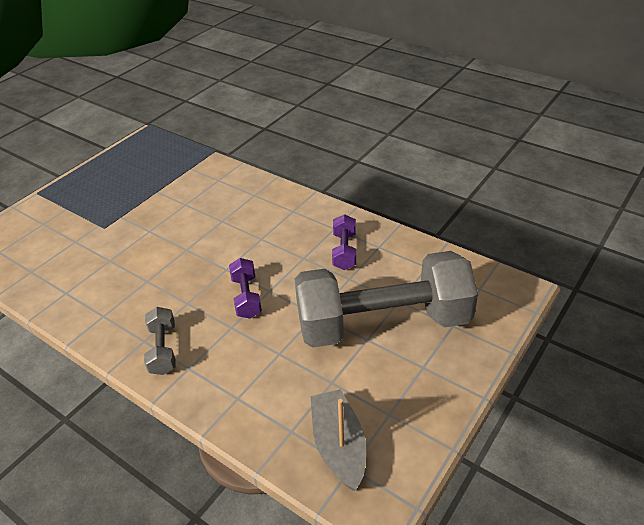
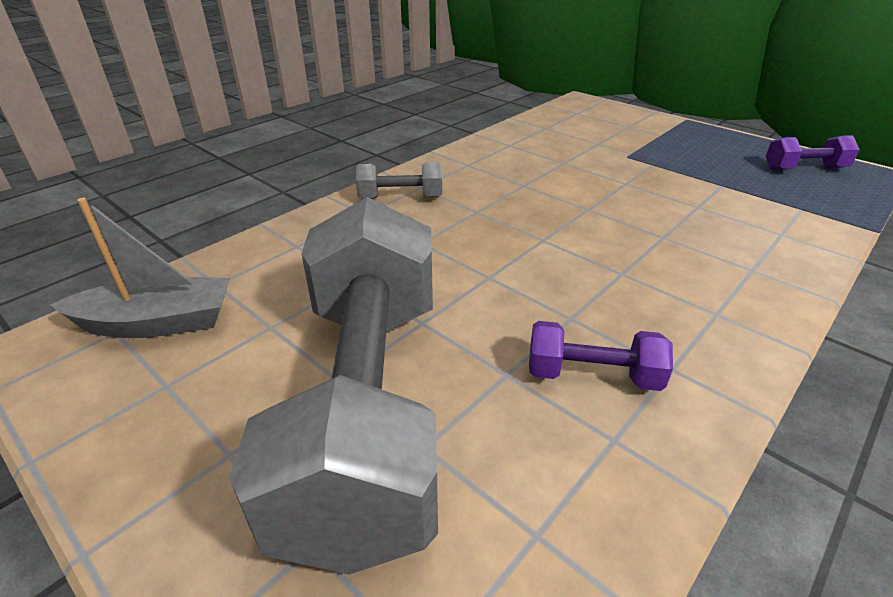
camera: 95 degrees right, 5 degrees down
purple dumbbell [229,258,262,319] -> purple dumbbell moved to [766,135,859,170]

